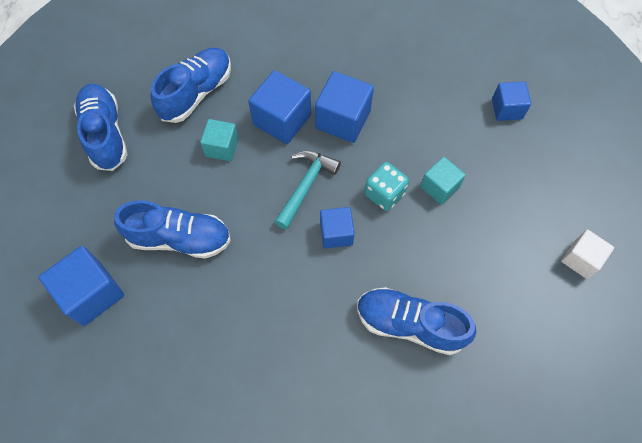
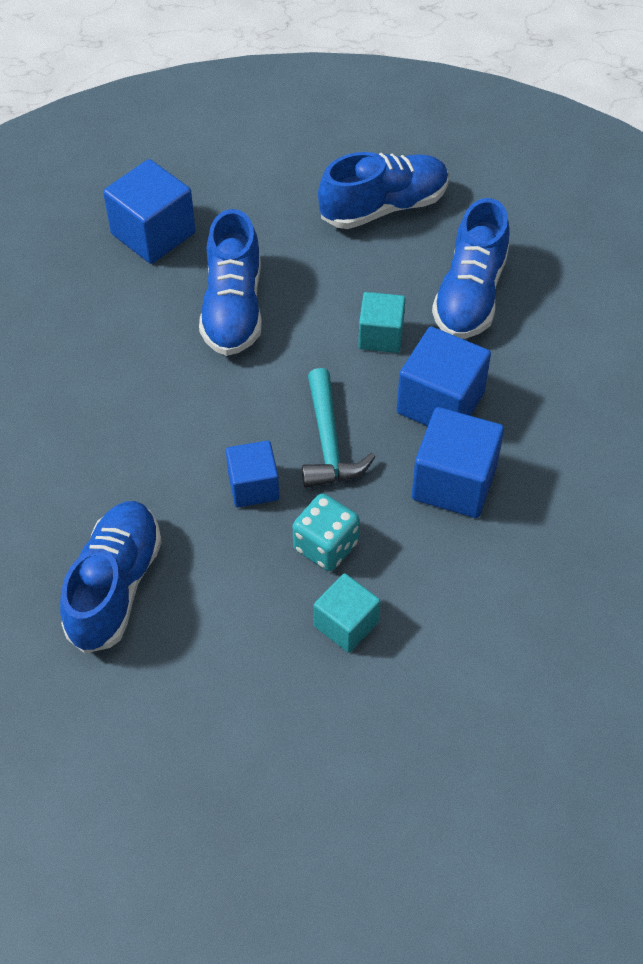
camera: 85 degrees right, 10 degrees down
blue shoe [151,48,231,123] -> blue shoe turned 75 degrees clockwise [432,198,510,339]
turquoise hammer [274,151,341,229] -> turquoise hammer turned 60 degrees clockwise [302,368,375,488]
blue cube [492,81,531,121] -> none
white cube [561,230,614,279] -> none

